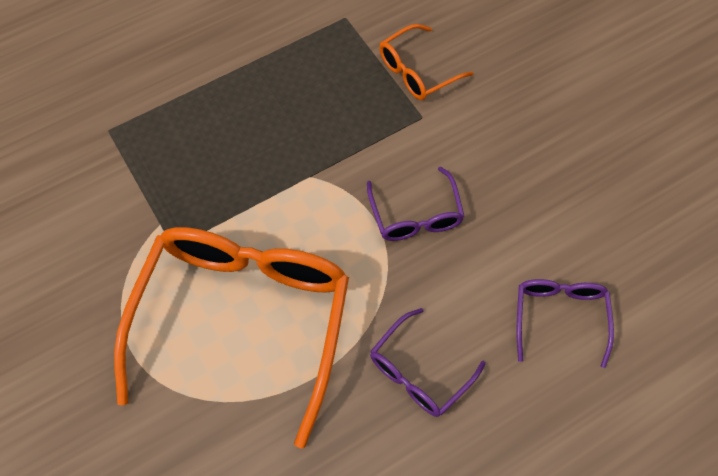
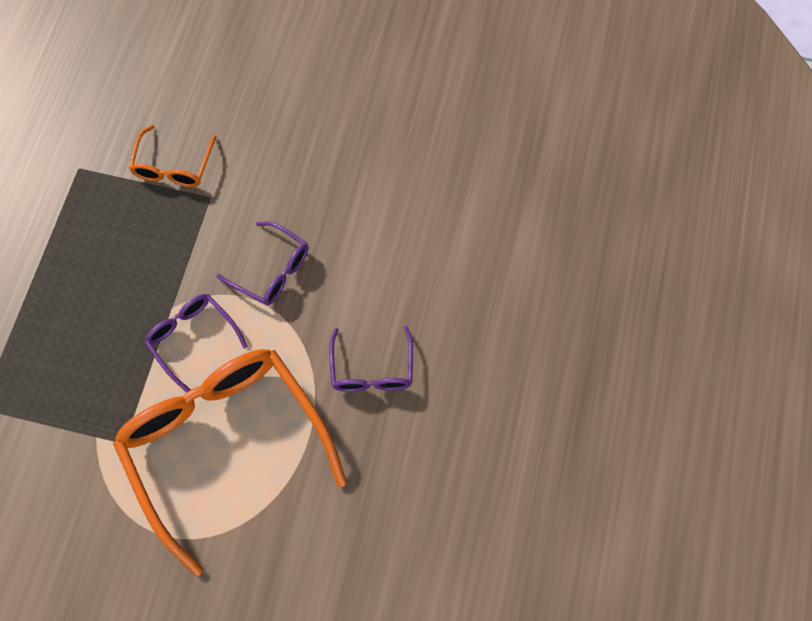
camera: 45 degrees left, 5 degrees up
purple glasses [517,279,614,368] -> purple glasses moved to [145,294,248,392]

